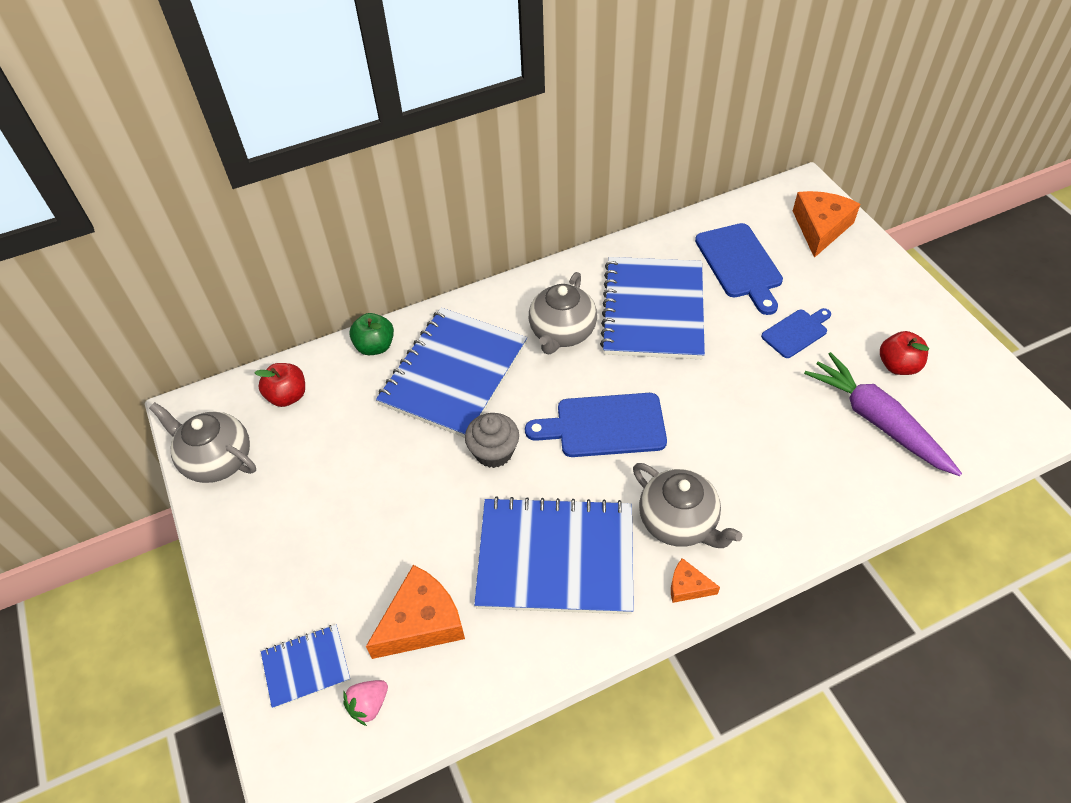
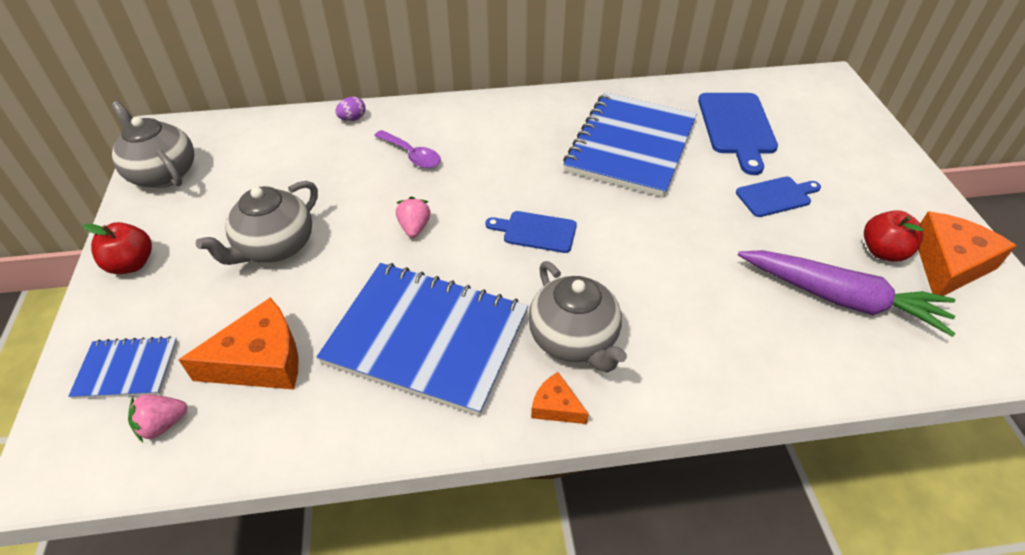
camera: 15 degrees right, 5 degrees down
red apple [254,363,305,407] -> red apple moved to [83,222,152,274]
green apple [349,313,394,355] -> purple egg [336,97,366,121]
blue notebook [376,308,527,438] -> purple spoon [374,130,441,168]
grey cupcake [465,413,519,468] -> pink strawberry [396,197,430,238]
blue cutting board [525,393,667,457] -> blue cutting board [485,211,577,253], size x0.61
grey teapot [529,272,597,354] -> grey teapot moved to [196,181,318,265]
orange cheese [793,191,860,258] -> orange cheese moved to [918,211,1016,296]
purple carrot [804,352,962,476] -> purple carrot turned 135 degrees clockwise [738,250,956,337]

